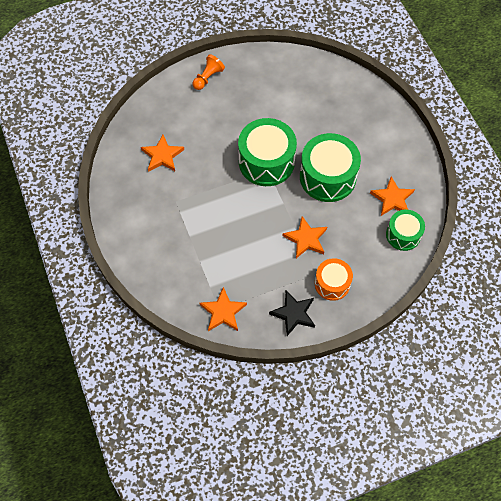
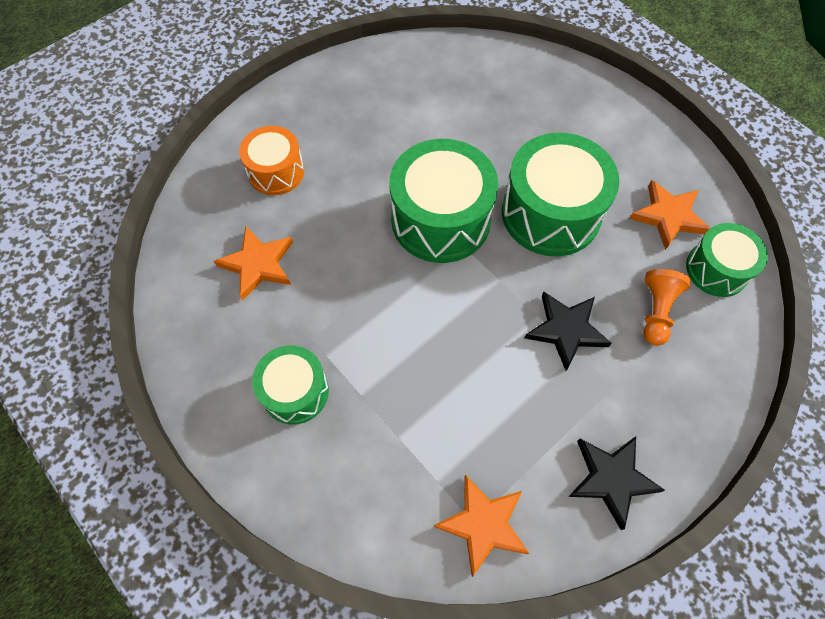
camera: 20 degrees left, 0 degrees up
orange pawn [193,54,225,90] -> orange pawn moved to [643,269,691,346]
orange star [283,216,327,258] -> black star [525,292,612,371]
orange drum [315,258,353,301] -> orange drum moved to [239,126,304,195]
none -> green drum [252,345,329,424]

